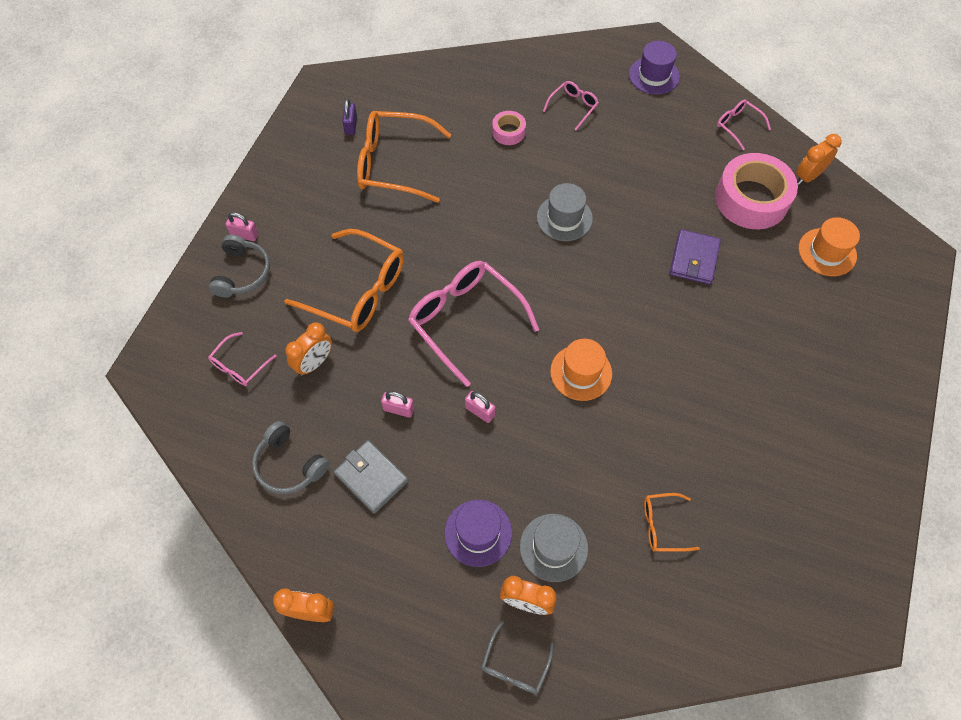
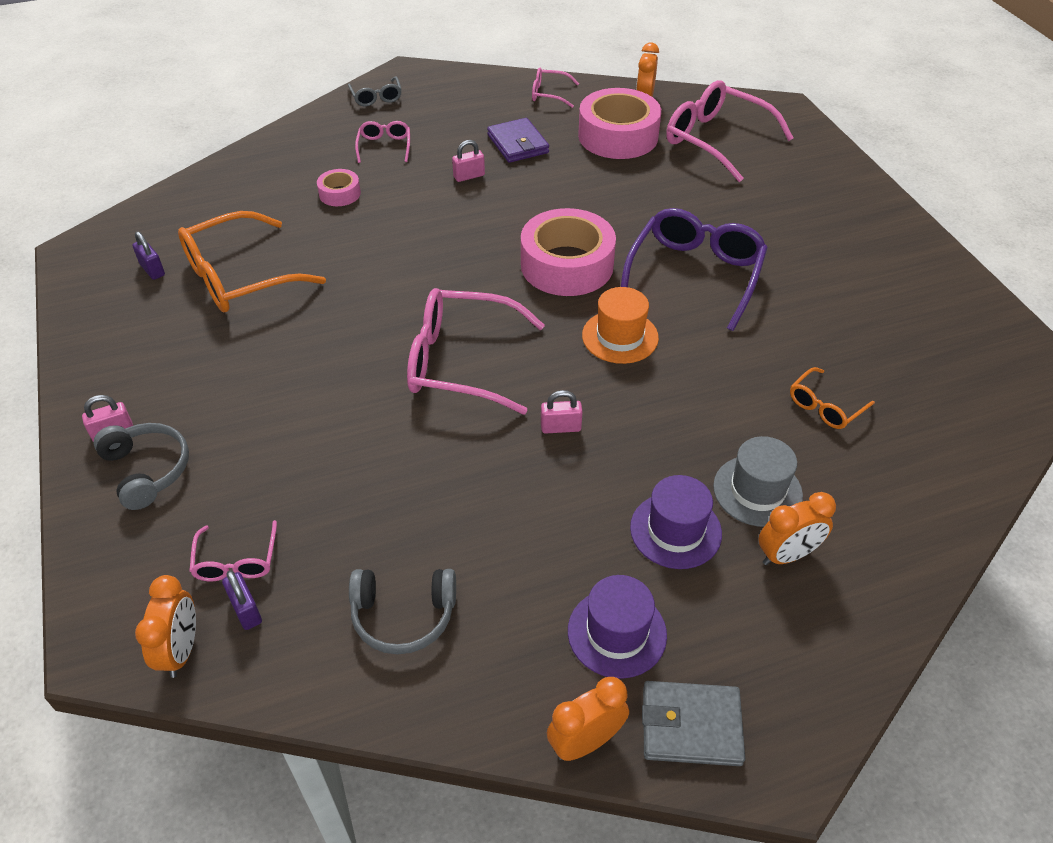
camera: 40 degrees left, 15 degrees down
orange glasses [284,229,404,332] -> none
orange clock [285,322,332,376] -> orange clock moved to [135,575,196,678]
grey wallet [334,440,409,514] -> grey wallet moved to [642,681,745,766]
pink padlock [381,391,414,418] -> pink padlock moved to [452,140,485,182]
grey glasses [481,621,554,694] -> grey glasses moved to [348,76,402,106]
grey hat [537,183,593,241] -> none
purple hat [629,41,680,95] -> purple hat moved to [568,575,667,679]
purple wallet [670,229,721,285] -> purple wallet moved to [487,118,549,163]
orange hat [799,217,860,276] -> pink glasses [666,80,794,182]
none -> purple padlock [222,570,262,630]
none -> pink tape [521,208,616,296]
none -> purple glasses [621,208,768,331]

